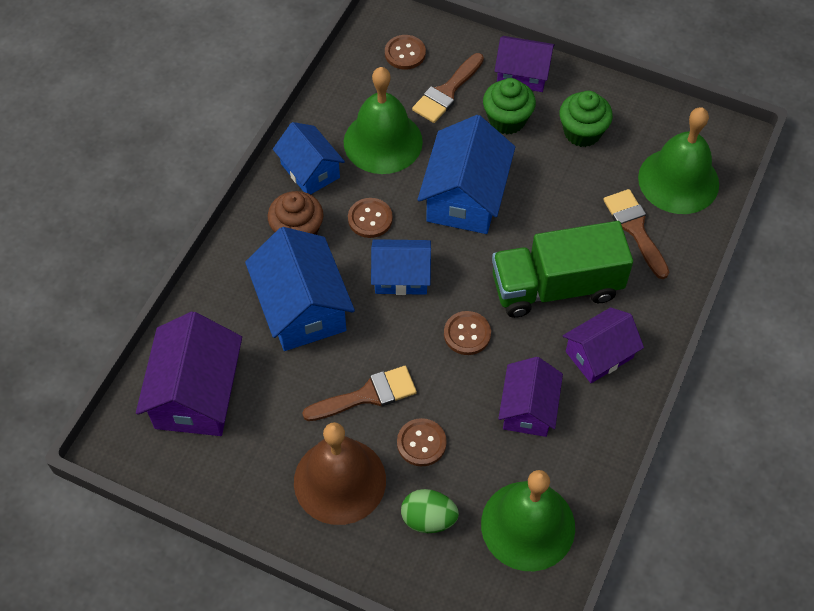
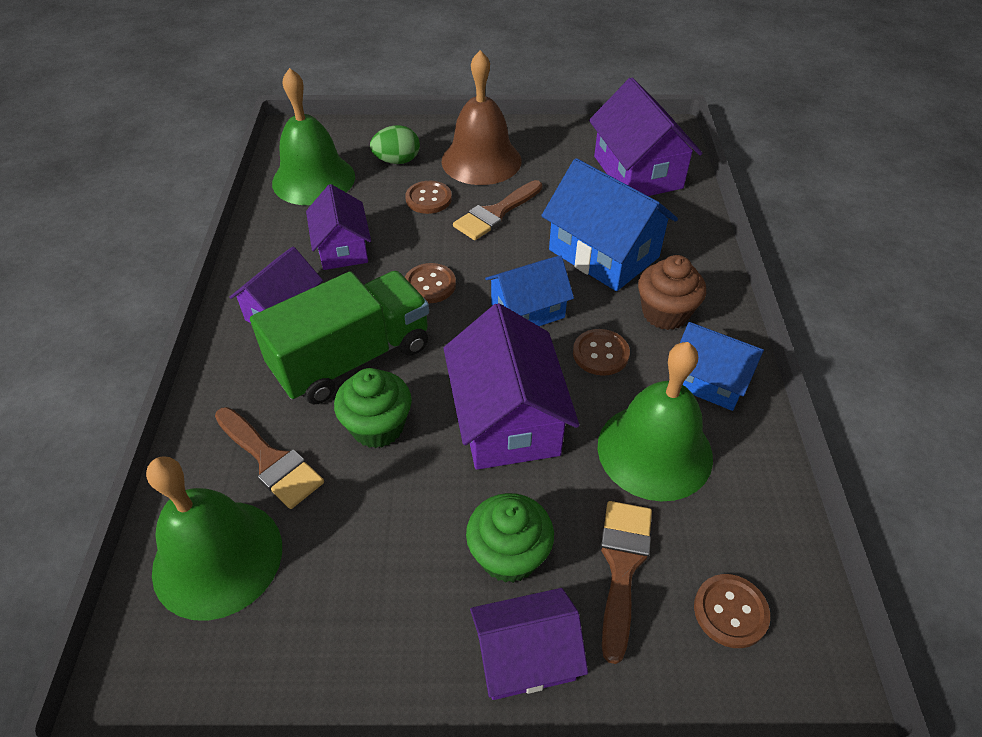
camera: 155 degrees right, 10 degrees down
blue house [417,115,515,234] -> purple house [443,303,579,470]
green cupcake [559,91,613,147] -> green cupcake moved to [334,368,412,448]

